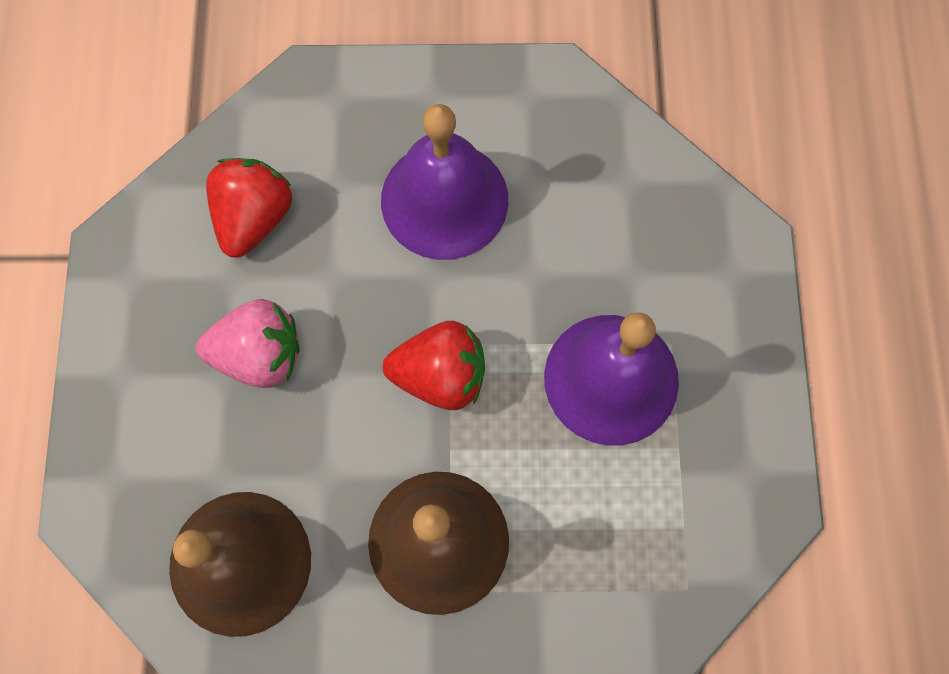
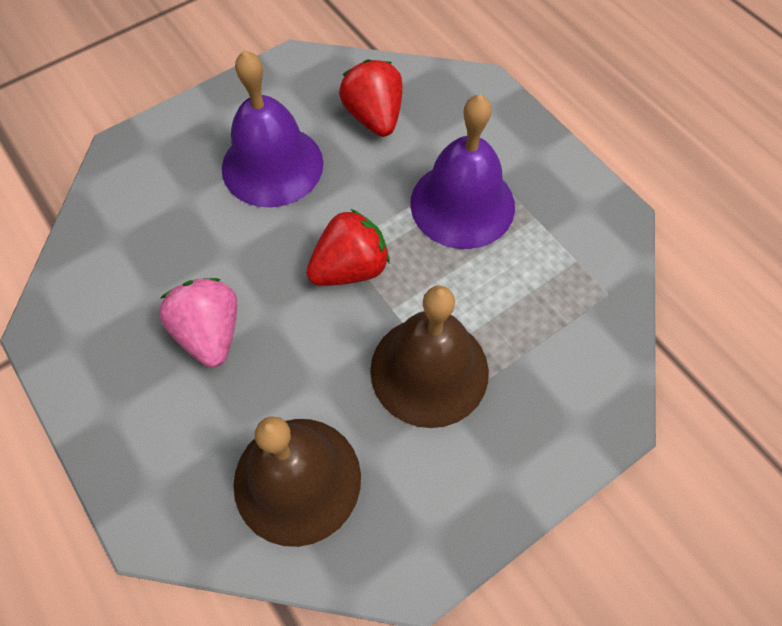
camera: 35 degrees left, 10 degrees down
pink strawberry [196,299,299,388] -> pink strawberry turned 75 degrees counterclockwise [159,278,237,367]
red strawberry [206,158,292,258] -> red strawberry moved to [339,59,403,137]

